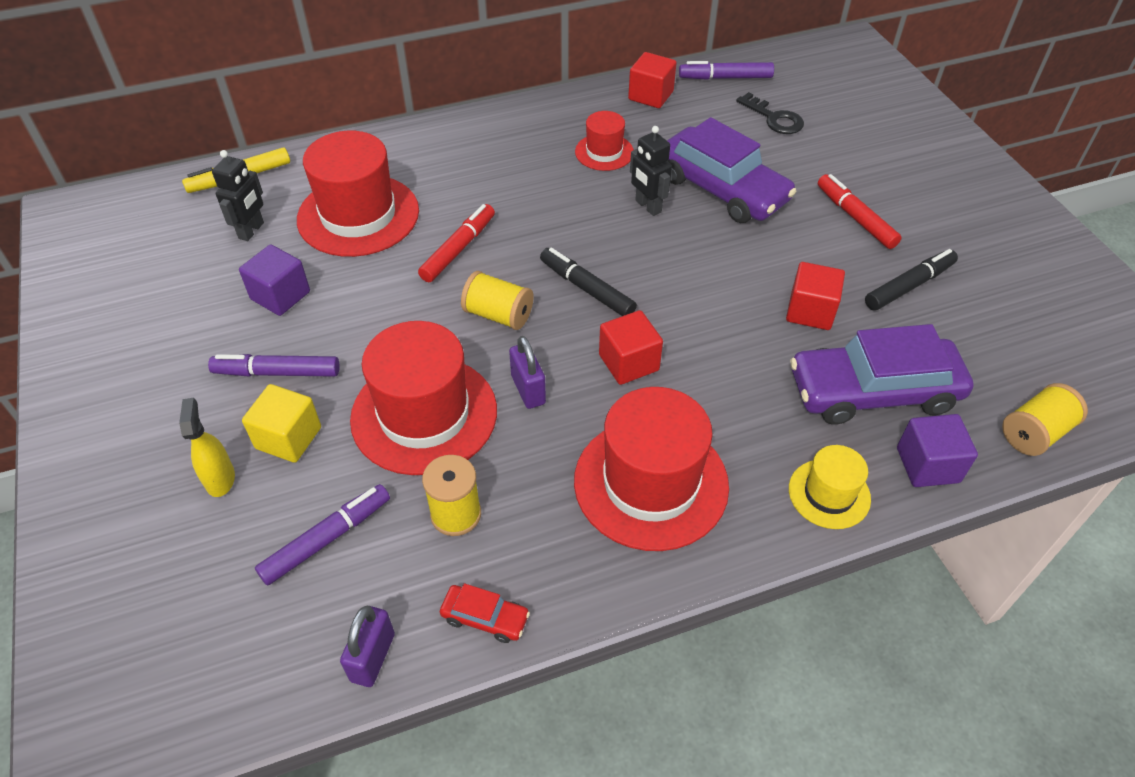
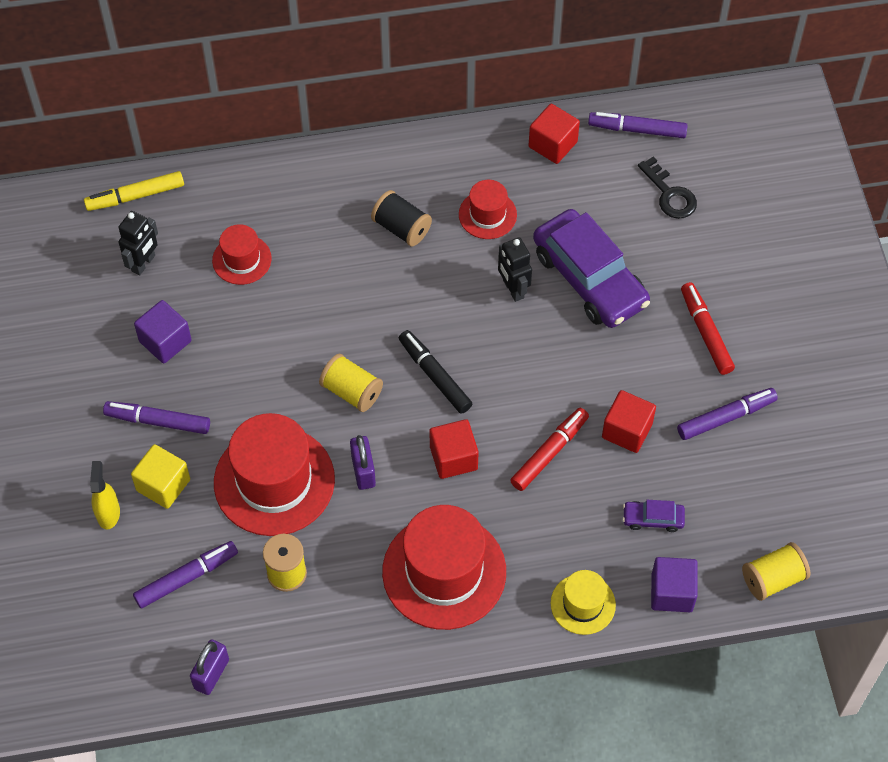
camera: 10 degrees right, 10 degrees up
red hat [297,131,419,257] -> red hat [212,224,272,285], size x0.52
red marker [418,204,495,282] -> red marker moved to [510,408,589,491]
red car [440,583,530,643] -> none
purple car [790,324,974,425] -> purple car [623,500,685,532], size x0.43
black marker [865,249,958,311] -> purple marker [677,388,778,440]
none -> black spool [371,190,432,246]

